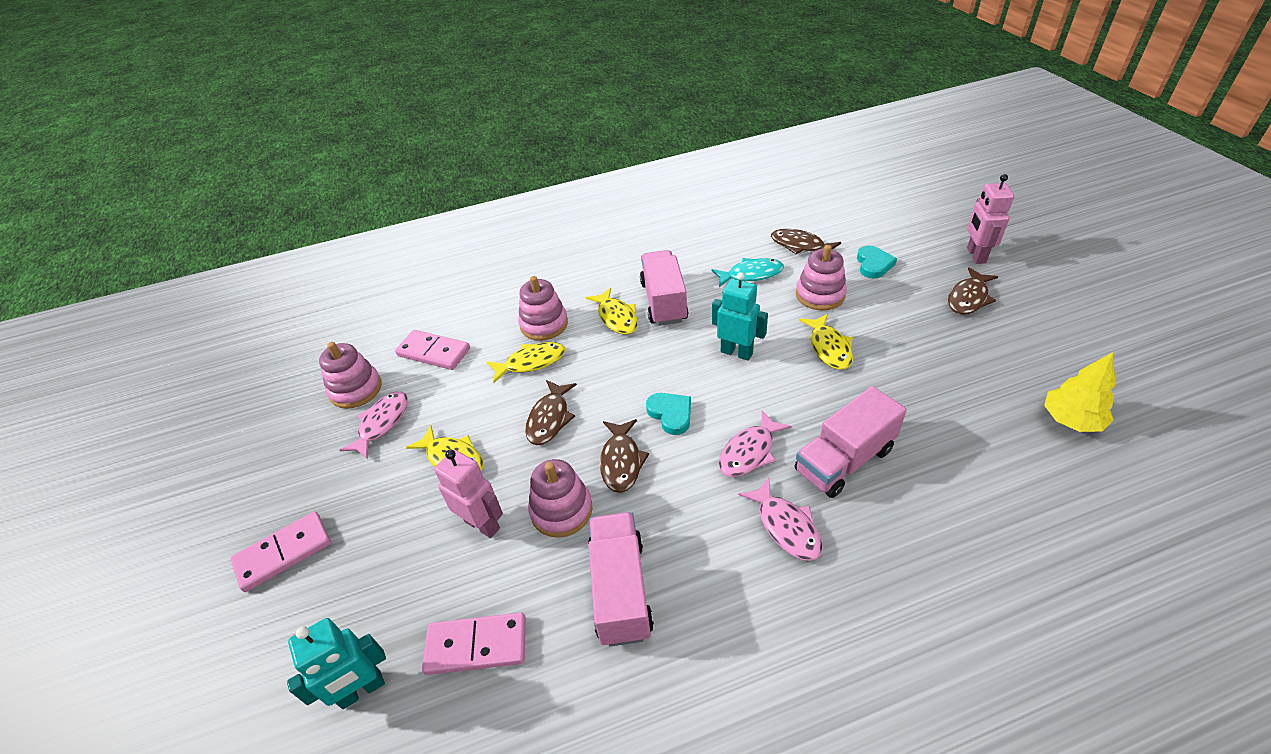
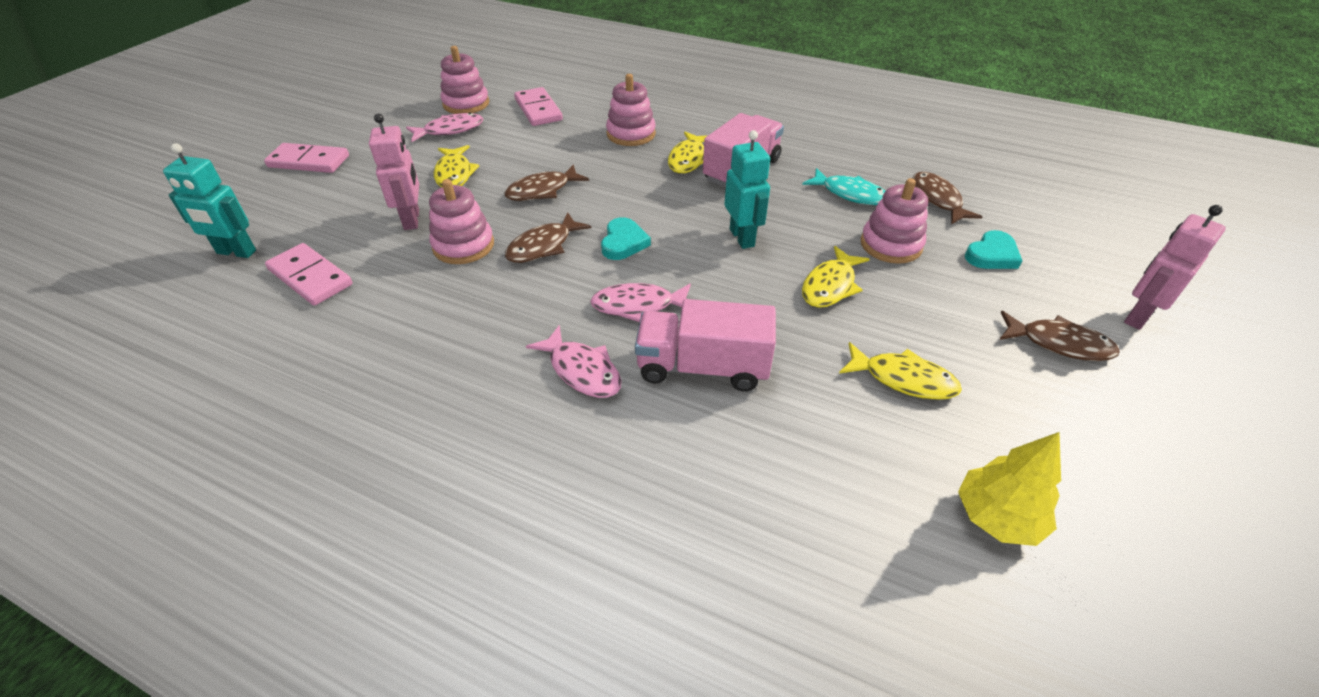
camera: 40 degrees right, 0 degrees up
yellow fish [487,342,565,383] -> yellow fish moved to [839,342,962,400]
pink truck [588,512,654,647] -> none
pink fish [738,477,823,561] -> pink fish turned 60 degrees counterclockwise [526,325,622,398]
brown fish [948,267,998,315] -> brown fish turned 150 degrees counterclockwise [1000,311,1120,361]

